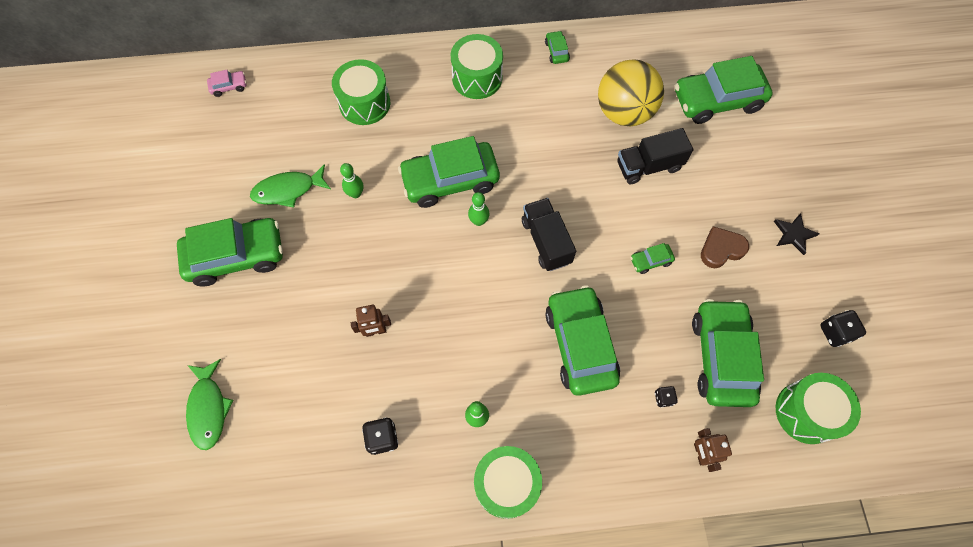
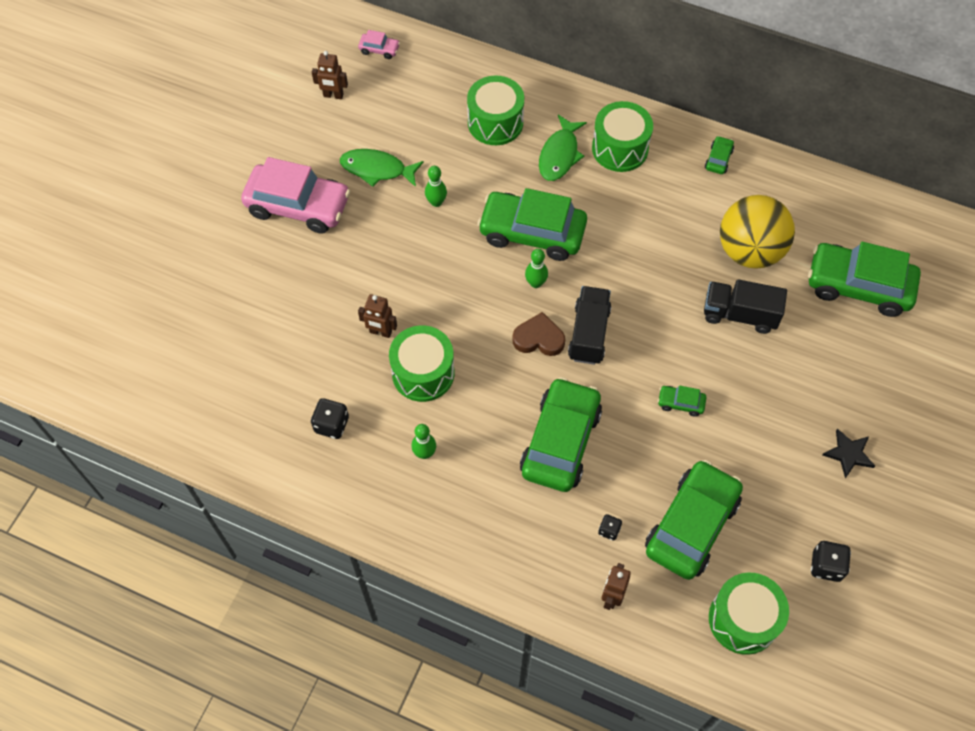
camera: 30 degrees right, 5 degrees down
green car [177,218,283,286] -> pink car [241,157,350,234]
green fish [186,359,233,450] -> green fish moved to [539,115,587,181]
green drum [474,446,542,519] -> green drum moved to [389,325,455,402]
brown heart [701,226,749,268] -> brown heart moved to [512,312,565,356]
none -> brown robot [312,51,348,99]

